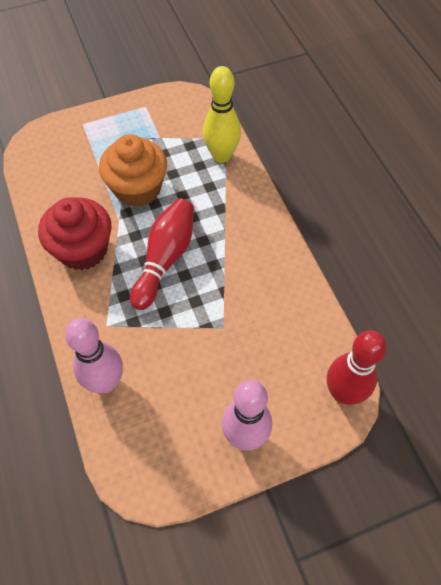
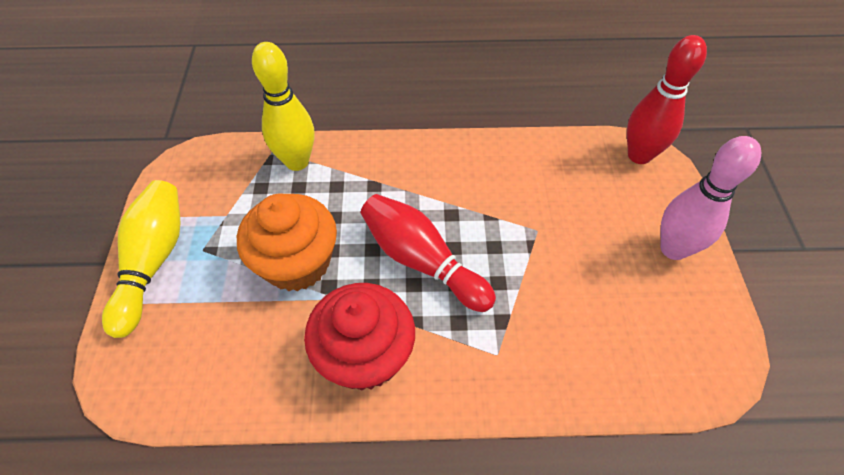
camera: 70 degrees left, 5 degrees down
pink bowling pin [65,318,123,393] -> none
none -> yellow bowling pin [102,180,181,338]

